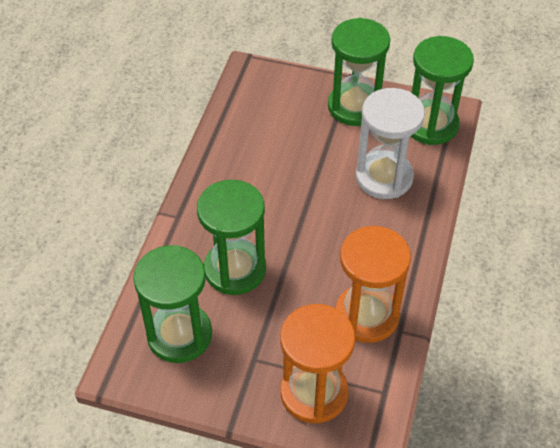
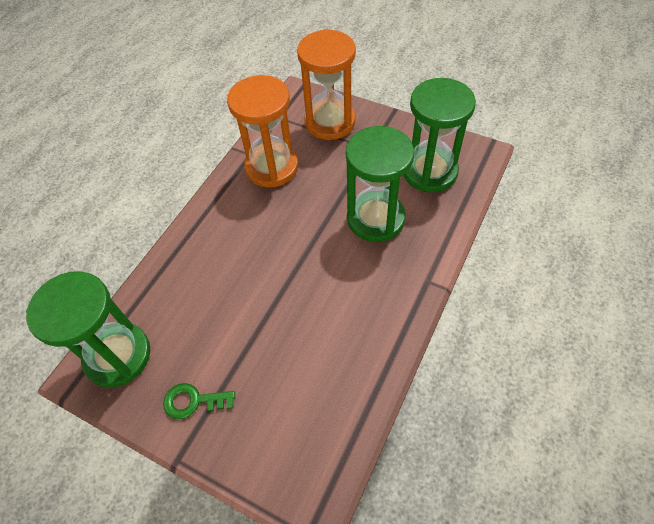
camera: 165 degrees left, 5 degrees up
green hourglass [328,18,390,126] -> green key [163,383,235,419]
white hourglass [356,88,425,199] -> none

